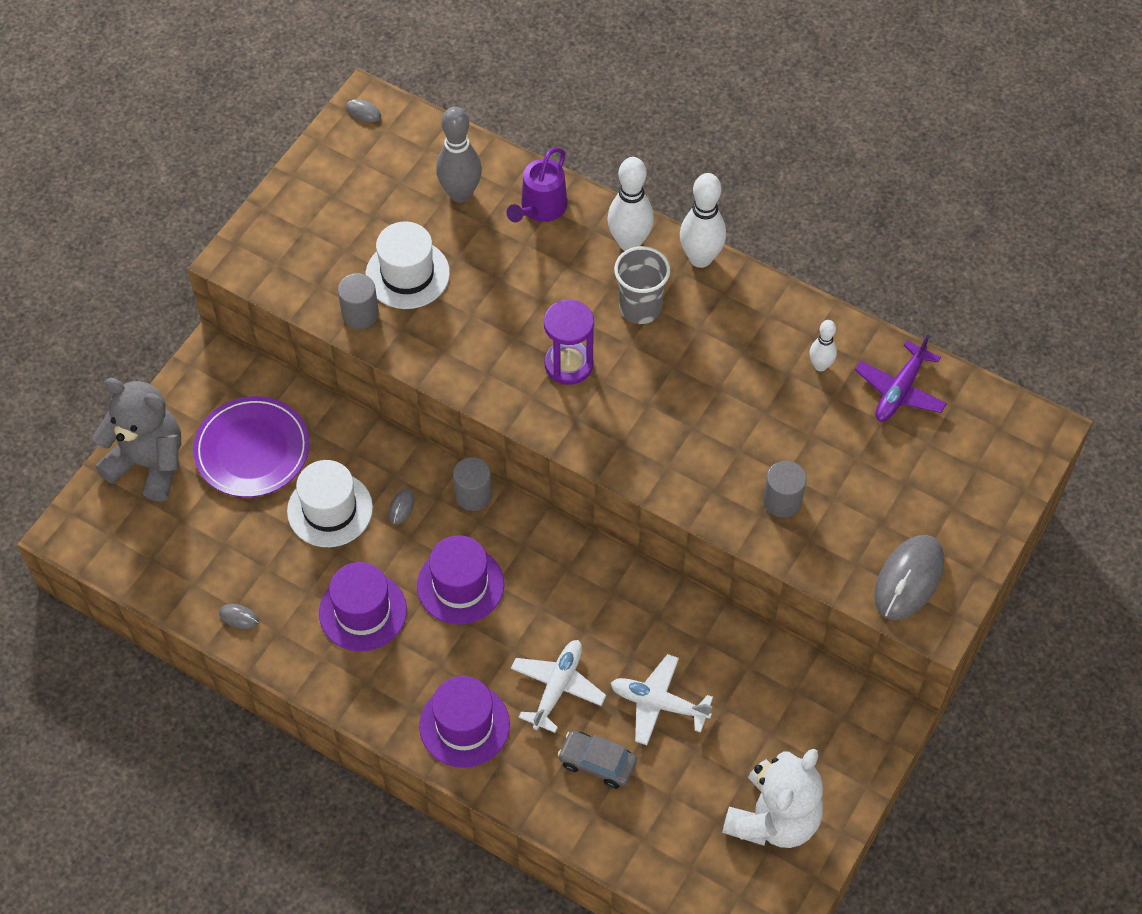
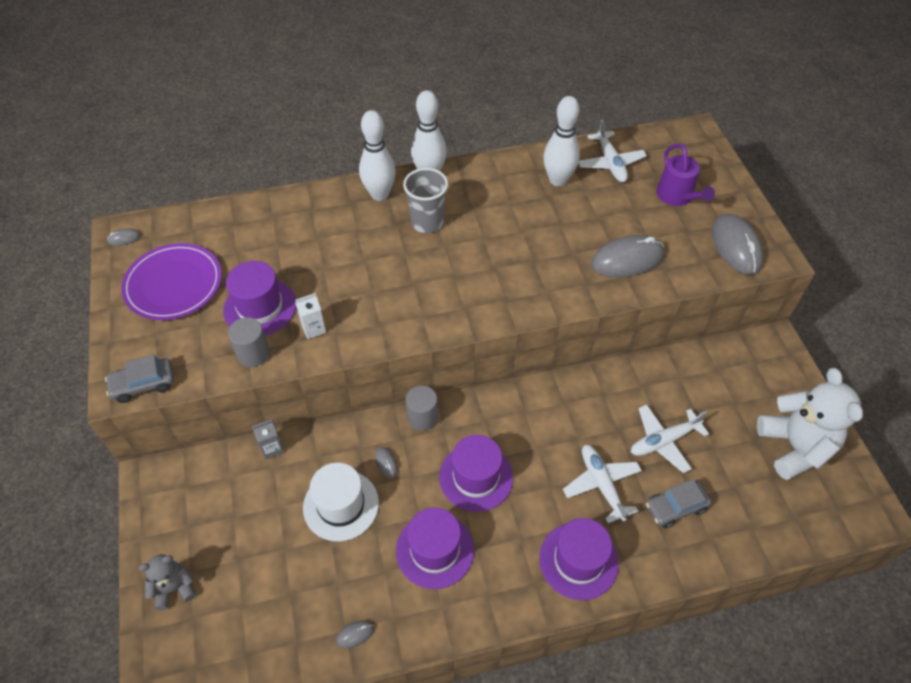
camera: 45 degrees left, 5 degrees down
grey teddy bear [92,378,181,502] -> grey teddy bear [139,554,196,610], size x0.52
purple plate [193,396,310,497] -> purple plate moved to [121,243,222,320]
white hat [365,221,450,309] -> purple hat [223,261,296,335]
grey bowling pin [436,107,482,203] -> none
purple watering can [506,147,568,222] -> purple watering can moved to [657,143,715,206]
purple hourglass [544,300,594,385] -> none
grey cylinder [763,461,807,517] -> grey mouse [591,235,665,277]
white bowling pin [809,320,837,371] -> white bowling pin [543,96,580,187], size x1.75
purple plane [855,334,947,422] -> white plane [578,120,647,182]
none -> grey car [105,354,174,403]
none -> grey carton [252,419,284,460]
none -> white carton [295,293,326,339]

